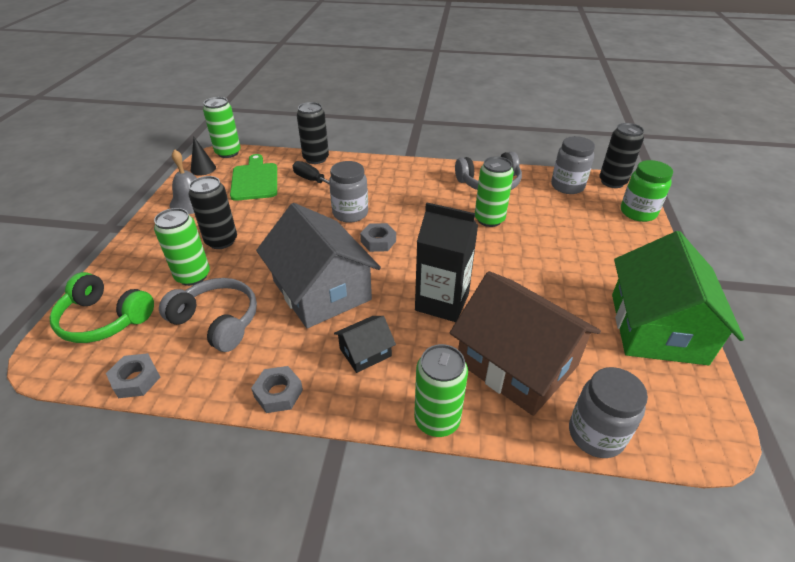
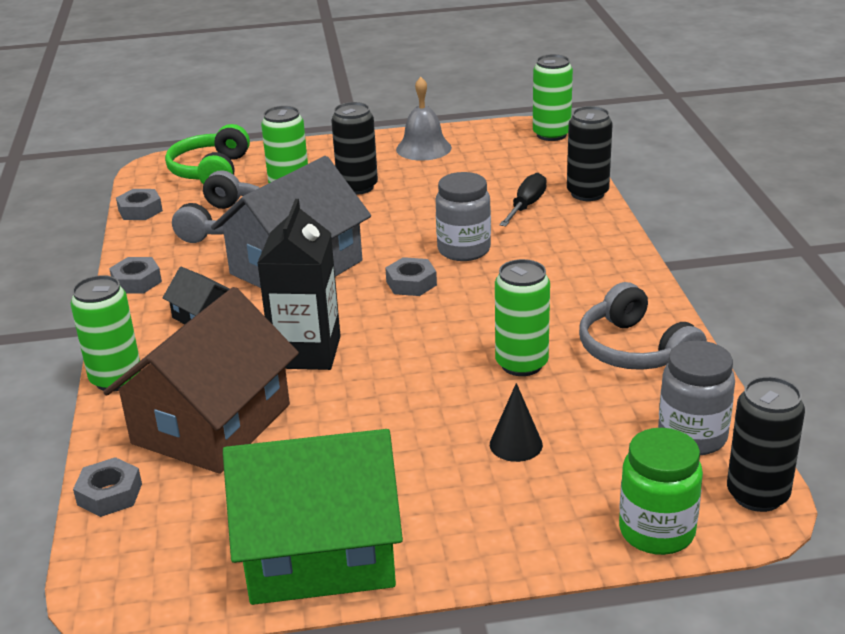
camera: 75 degrees right, 10 degrees down
black cone [191,137,216,176] -> black cone moved to [490,383,543,462]
green cutting board [230,154,277,201] -> none
grey jar [569,367,648,458] -> grey nut [73,457,142,517]

